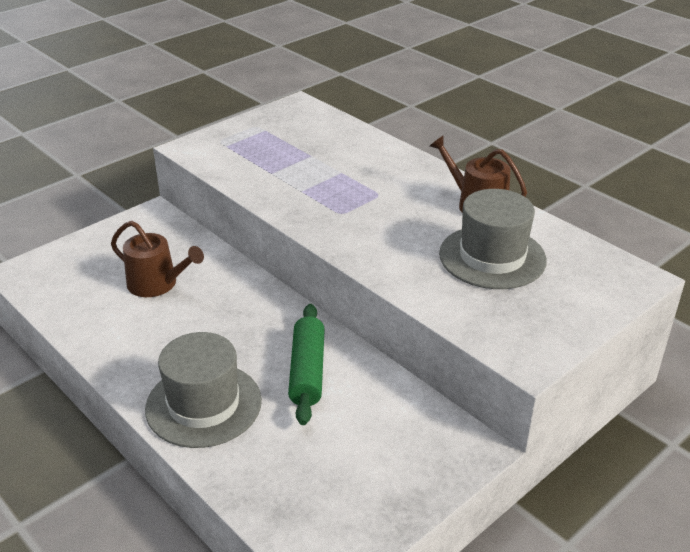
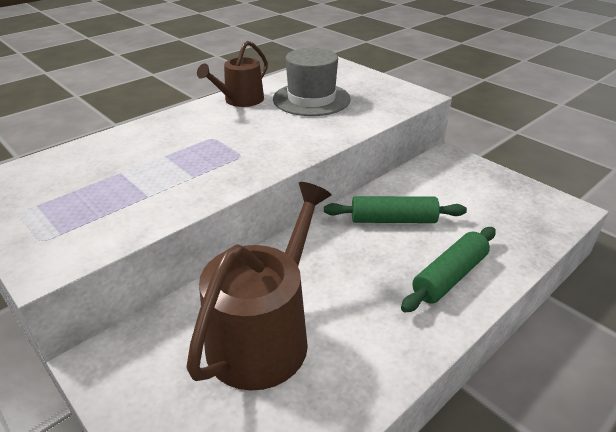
camera: 90 degrees left, 0 degrees up
brown watering can [111,221,204,297] -> brown watering can [186,182,331,391], size x1.68
grey hat [145,332,262,448] -> green rolling pin [401,227,496,313]

